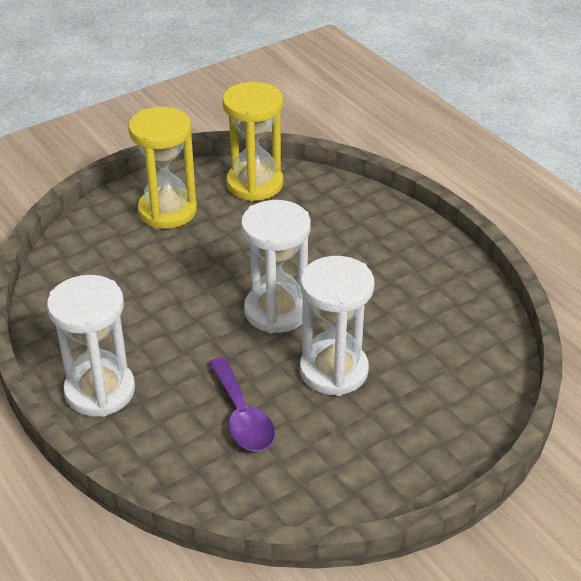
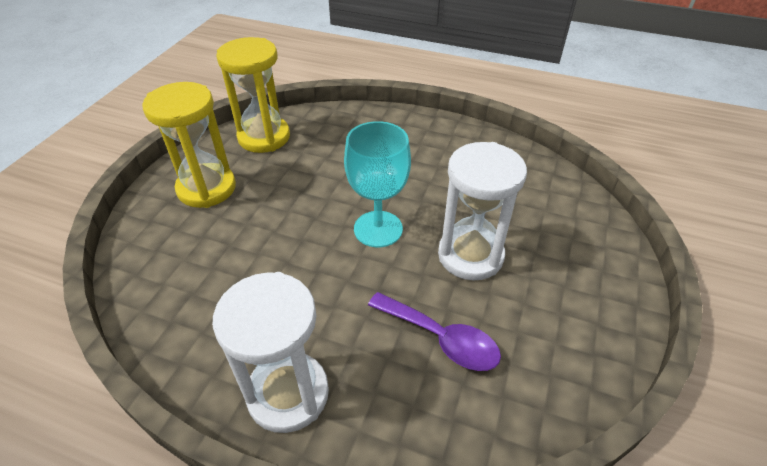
camera: 35 degrees left, 5 degrees up
white hourglass [241,200,311,333] -> turquoise goblet [344,121,411,247]

